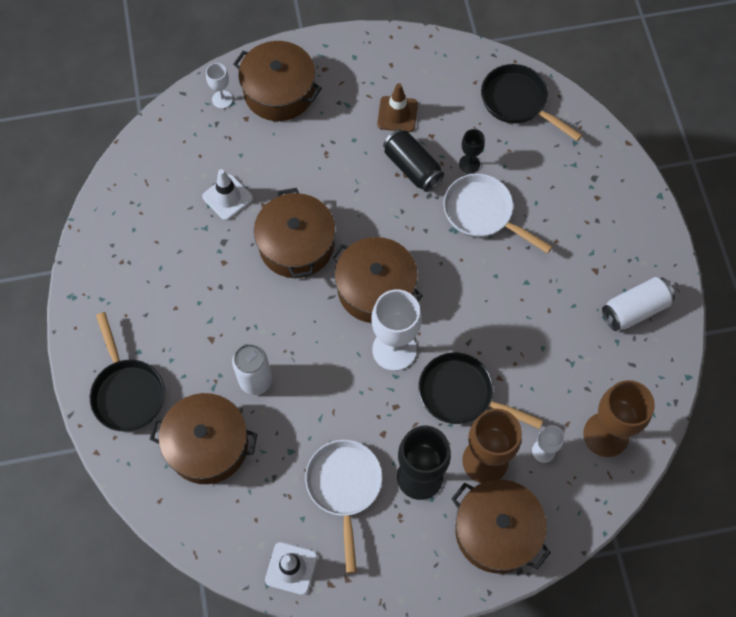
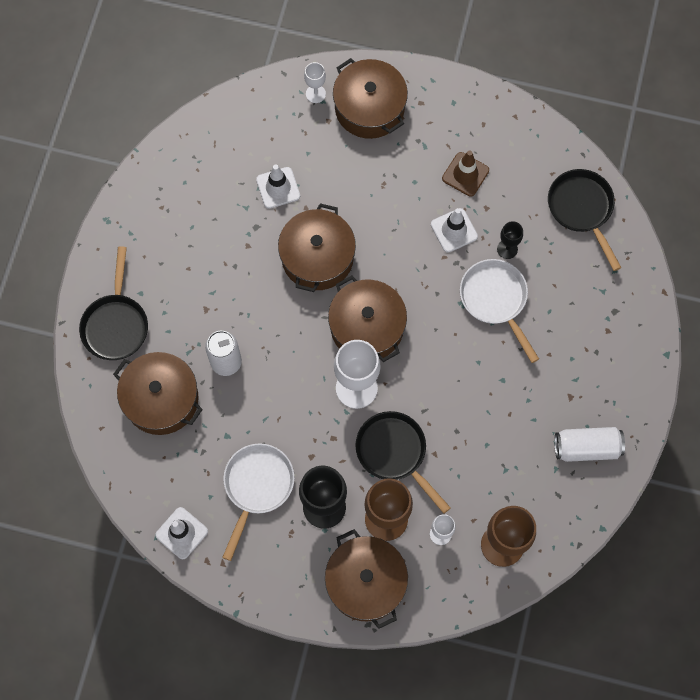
camera: 25 degrees right, 5 degrees up
black can [383,129,444,192] -> white traffic cone [431,208,478,253]

